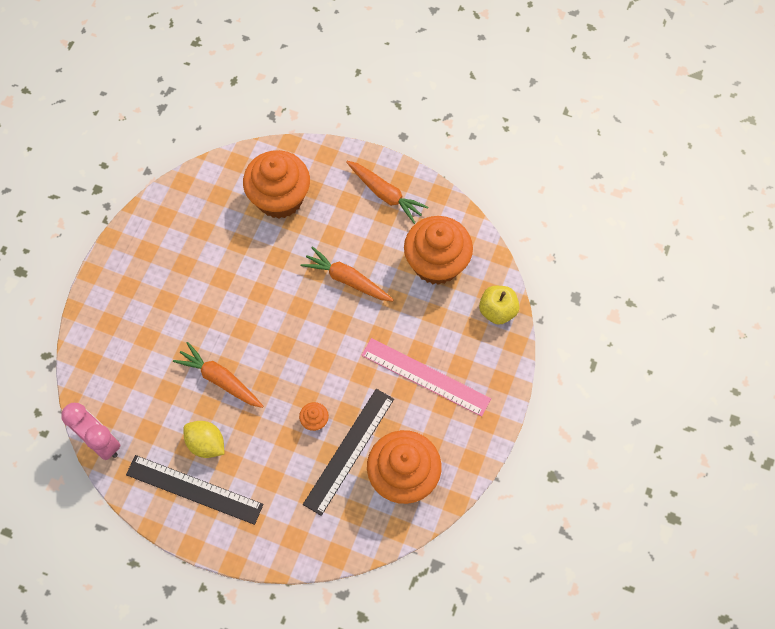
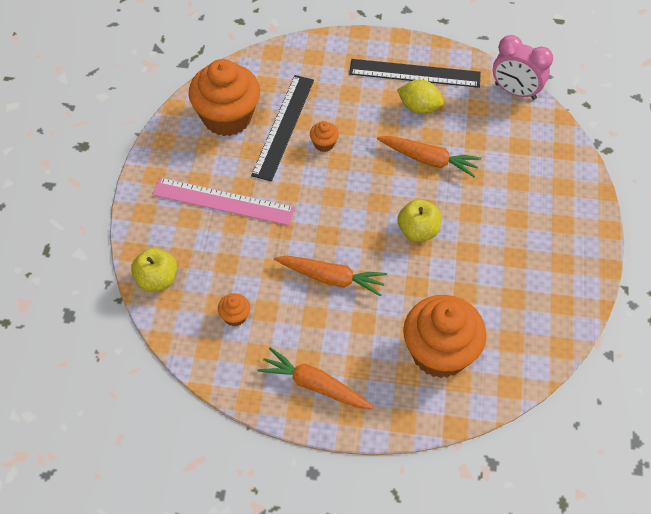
camera: 165 degrees right, 10 degrees down
orange cupcake [404,216,473,285] -> orange cupcake [218,293,250,326], size x0.41
none -> yellow apple [397,199,441,242]

